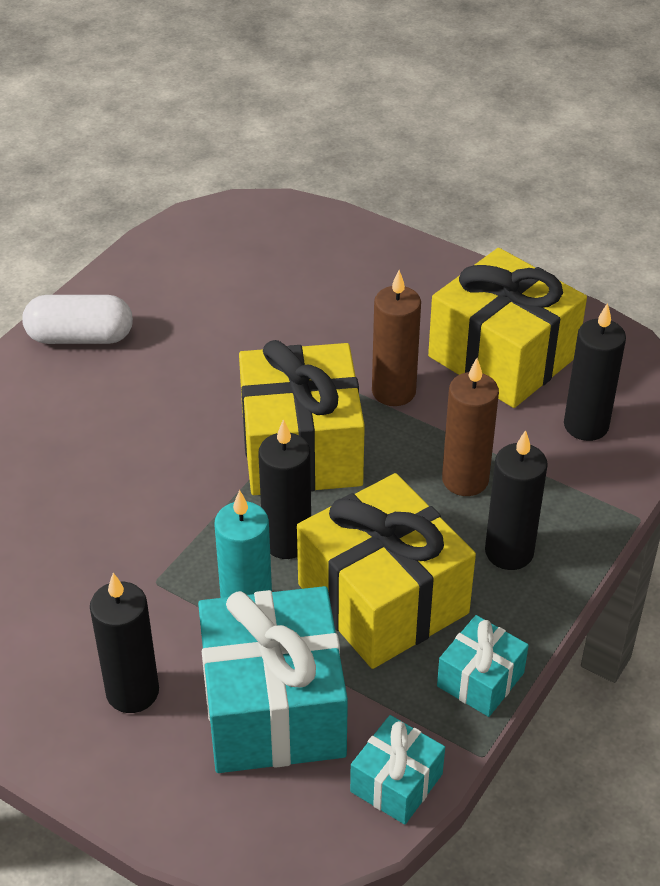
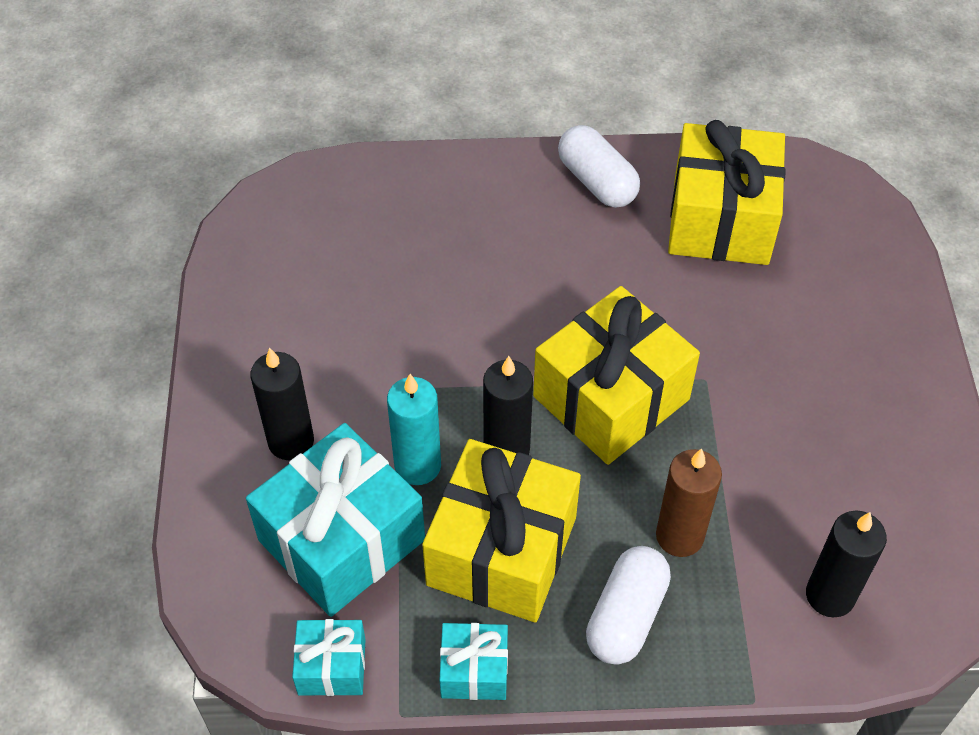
camera: 55 degrees right, 10 degrees up
brown candle [372,270,421,406] -> none
yellow gift [428,248,587,408] -> yellow gift moved to [668,120,786,265]
black candle [485,430,548,570] -> white capsule [586,546,671,665]

